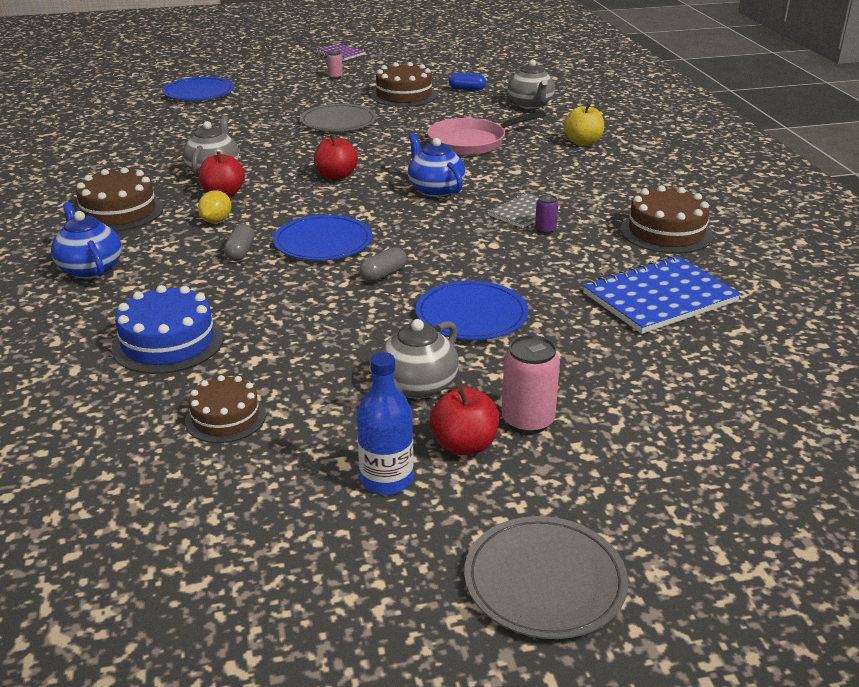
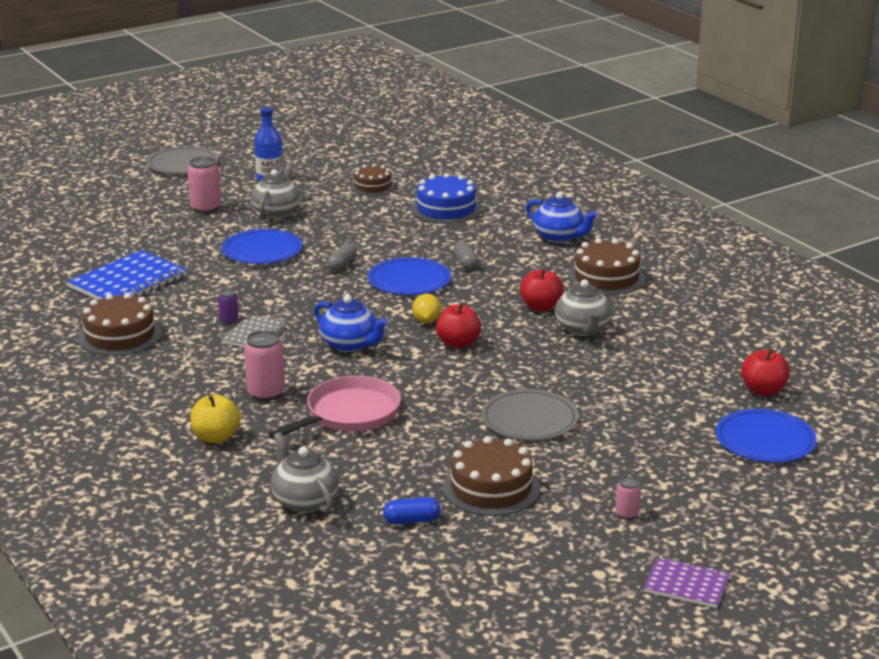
camera: 160 degrees right, 5 degrees down
yellow lemon [198,190,232,223] -> yellow lemon moved to [412,294,441,324]
red apple [430,387,499,455] -> red apple moved to [741,349,790,396]
none -> pink can [244,330,285,401]

